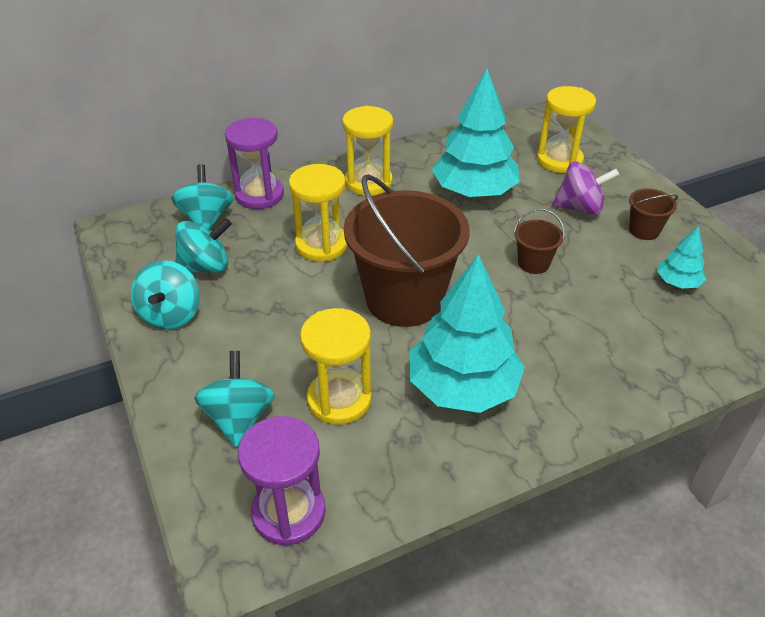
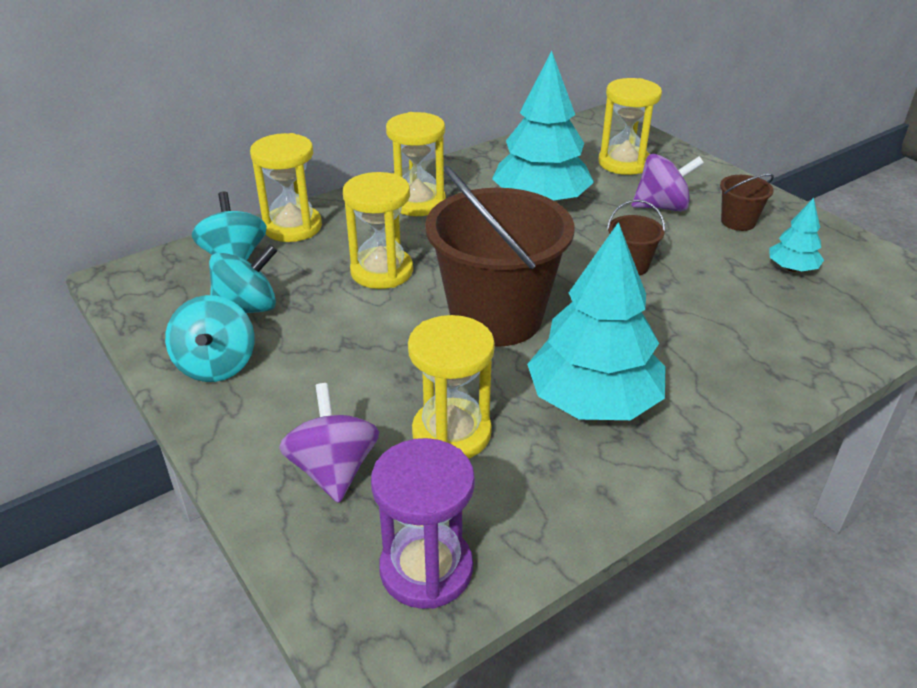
camera: 10 degrees left, 5 degrees down
turquoise spinning top [194,351,275,447] -> purple spinning top [279,383,379,503]
purple hourglass [225,118,284,209] -> yellow hourglass [250,133,322,242]

